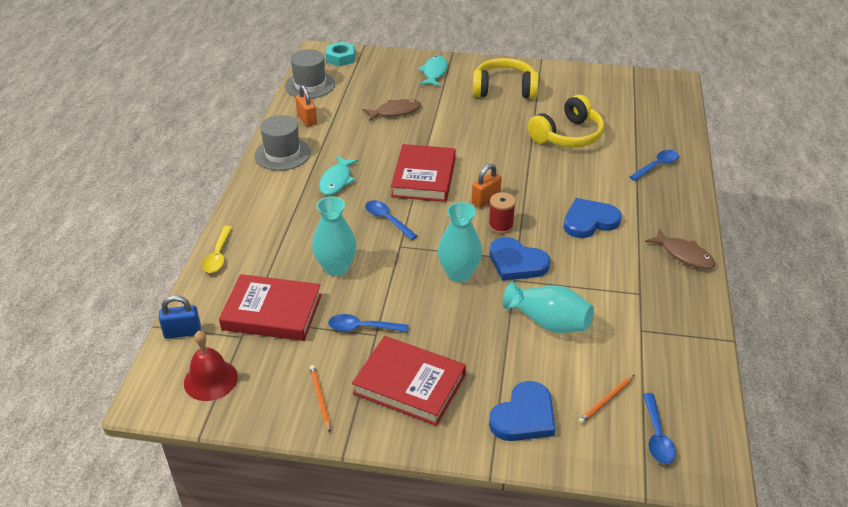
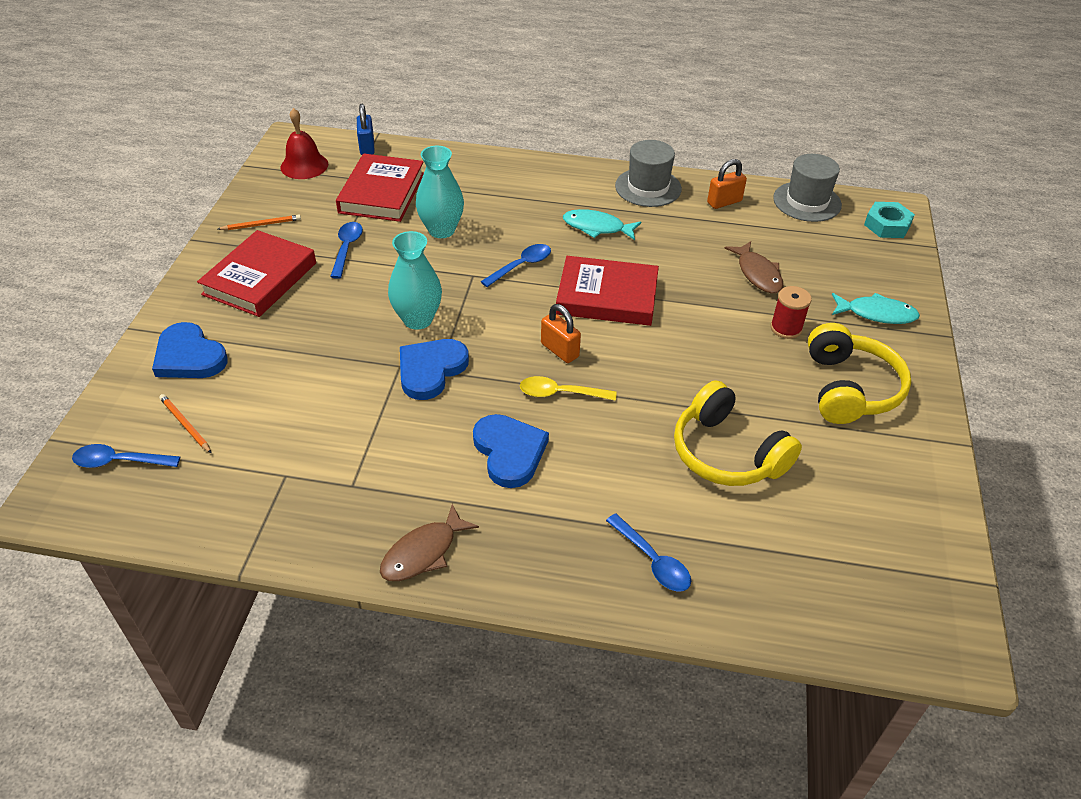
camera: 90 degrees right, 5 degrees up
yellow spoon [202,226,232,273] -> yellow spoon moved to [520,376,617,401]
red spool [488,192,516,234] -> red spool moved to [770,286,812,339]
turquoise vase [502,282,594,333] -> none

